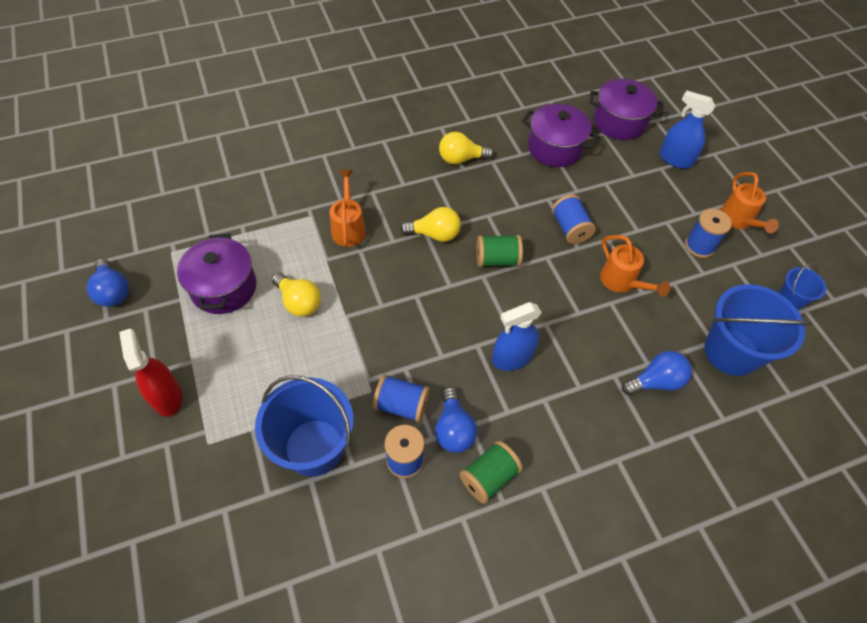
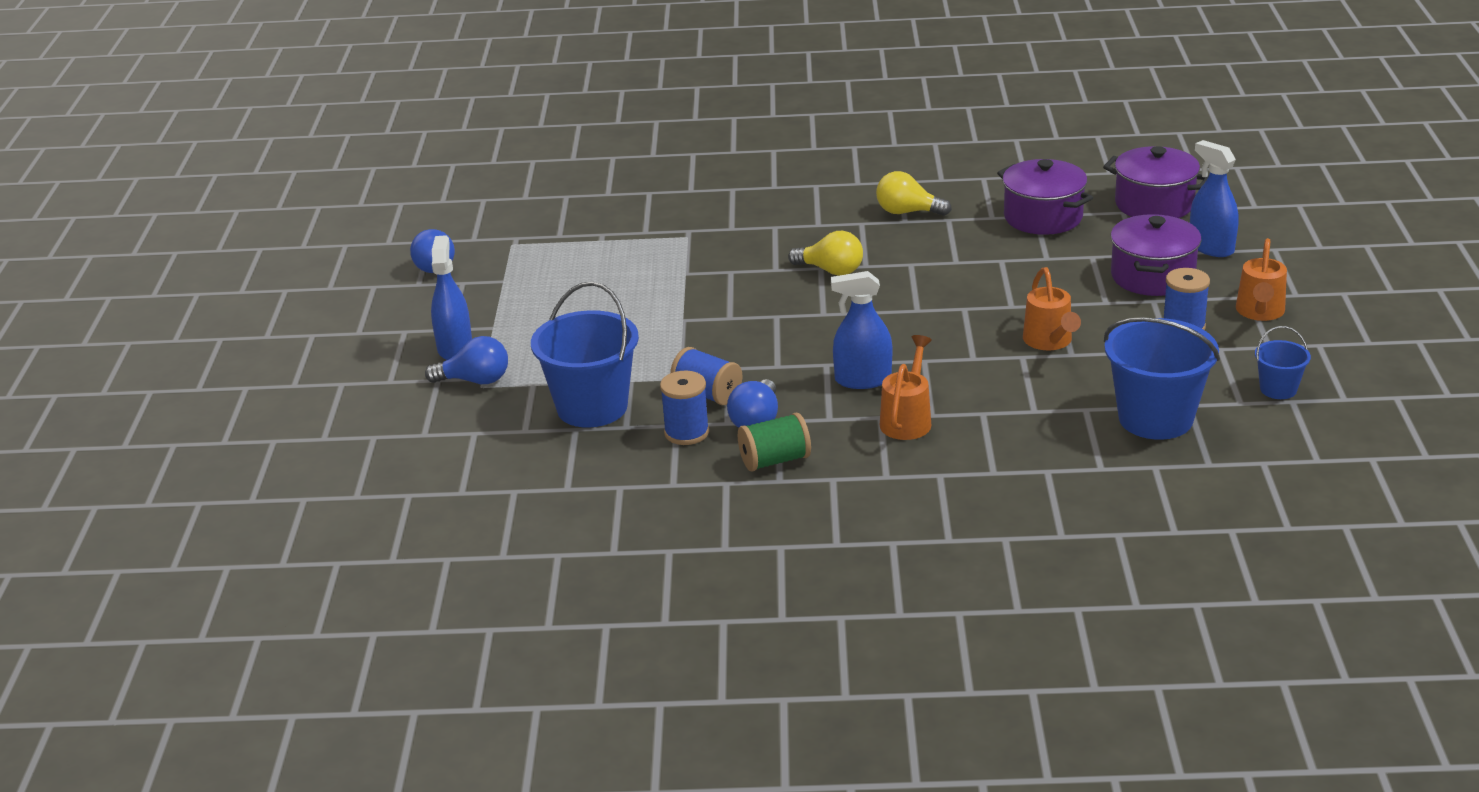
camera: 25 degrees right, 25 degrees down
red spray bottle [119,328,182,417] -> blue spray bottle [431,235,472,360]
purple pot [177,234,257,314] -> purple pot moved to [1110,214,1201,296]
yellow light bulb [272,273,321,317] -> none
orange watering can [330,170,366,247] -> orange watering can moved to [880,335,932,440]
green spool [477,235,523,267] -> none
blue spool [552,194,596,244] -> none
blue light bulb [622,351,692,395] -> blue light bulb moved to [425,336,508,384]

